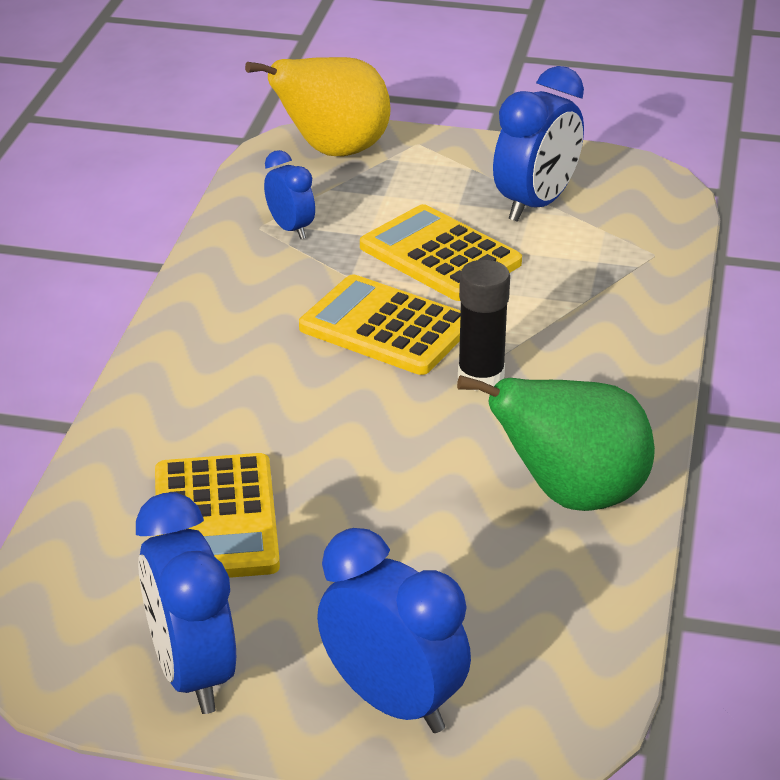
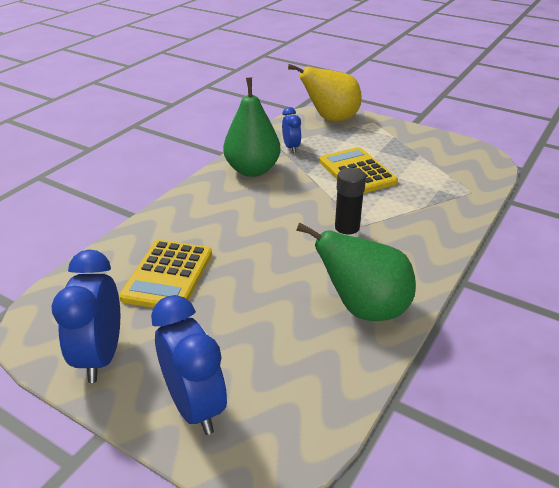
camera: 20 degrees right, 0 degrees up
yellow calculator [299,274,461,375] -> none
blue clock [493,66,584,222] -> none
none -> green pear [223,77,280,177]

